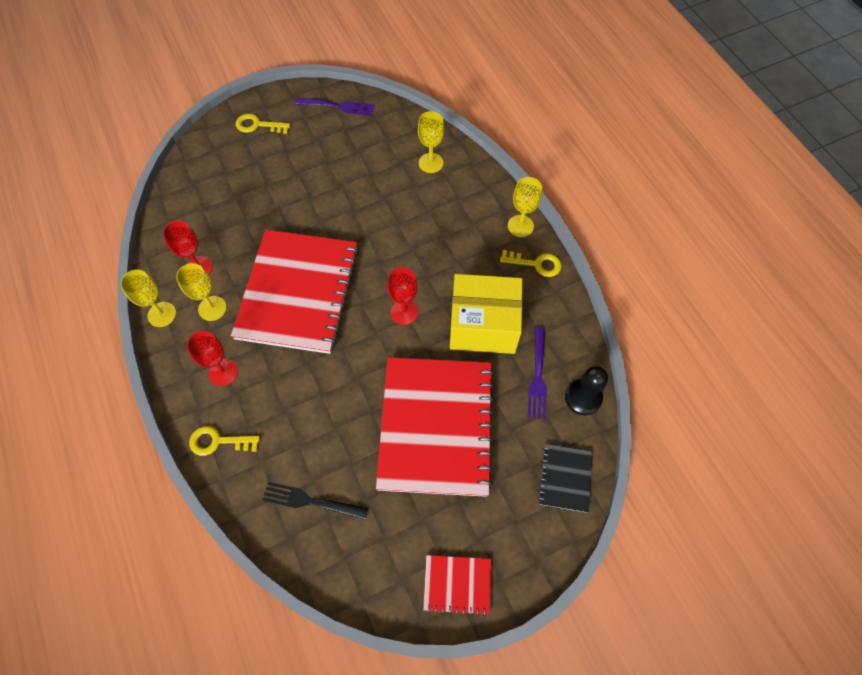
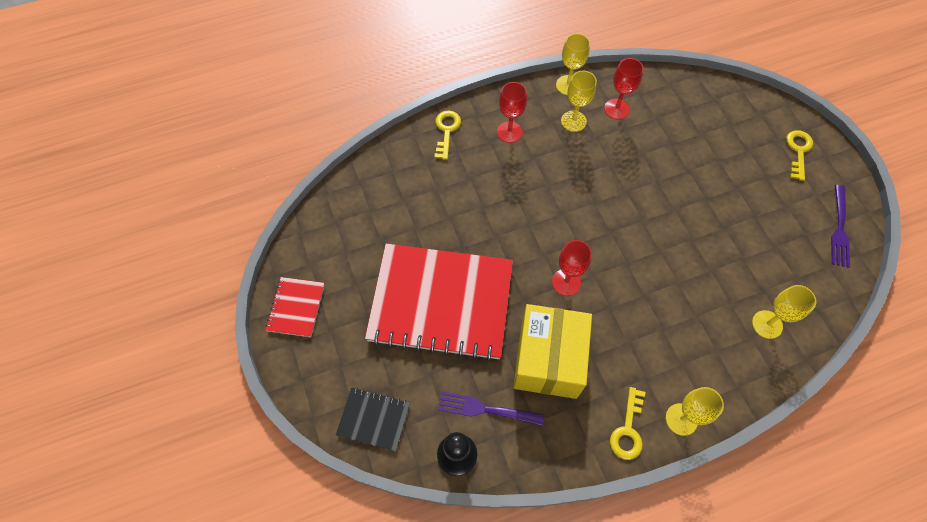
camera: 95 degrees right, 0 degrees up
red notebook [231,230,359,354] -> none
black fork [262,482,368,520] -> none

